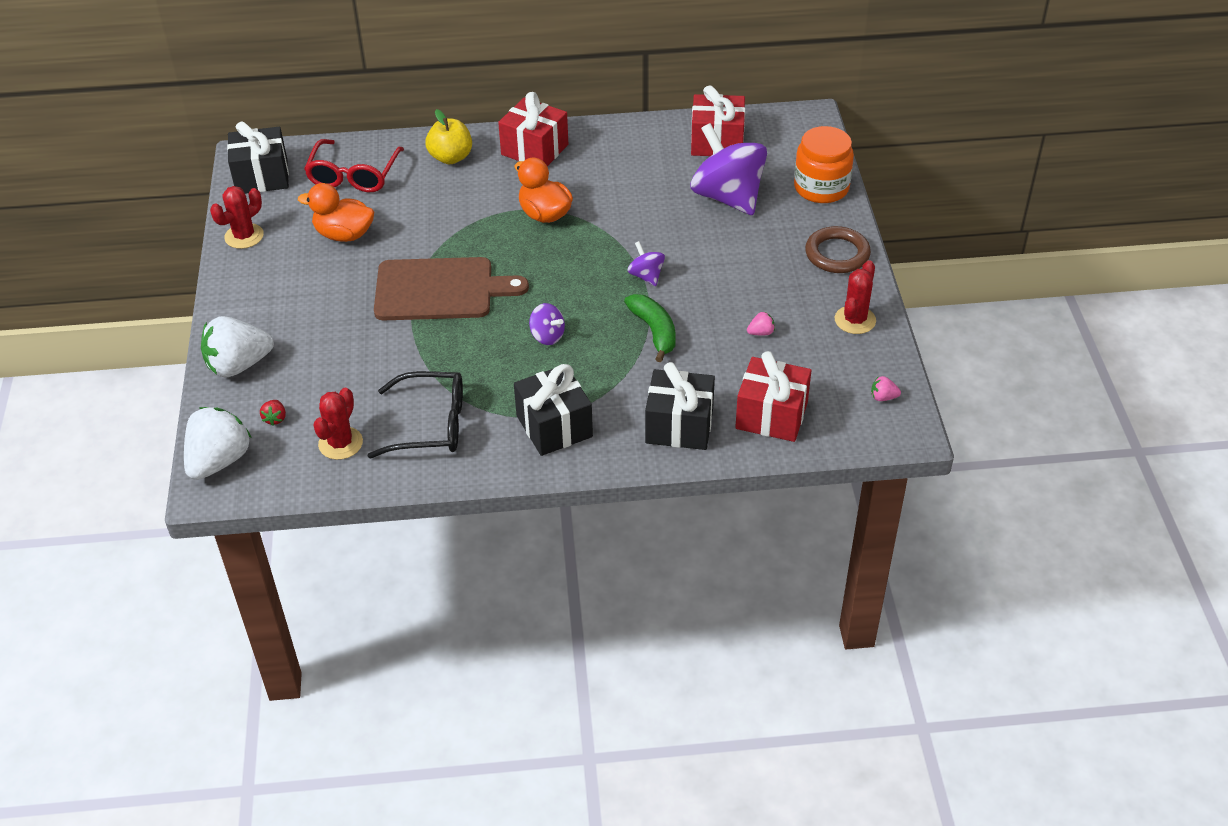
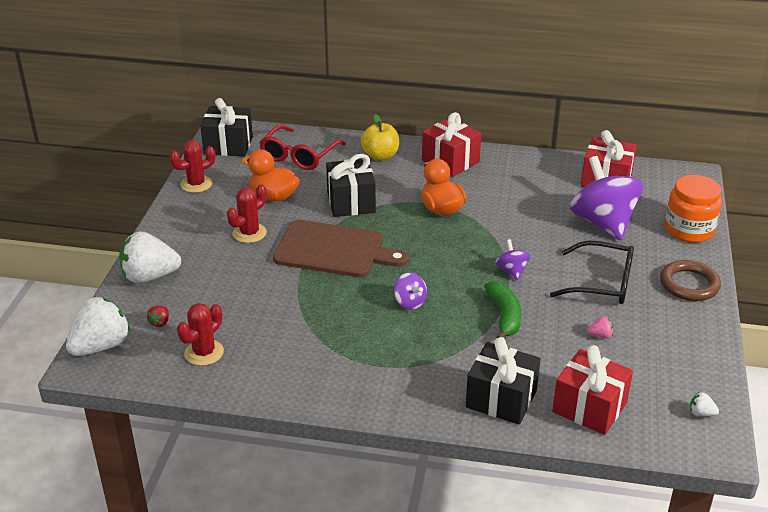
camera: 15 degrees right, 10 degrees down
black glasses [368,371,463,458] -> black glasses moved to [550,240,634,304]
black gift [514,364,593,456] -> black gift moved to [326,154,376,217]
red cactus [835,260,876,334] -> red cactus moved to [227,184,267,243]
pink strawberry [871,376,901,401] -> white strawberry [690,392,719,416]

